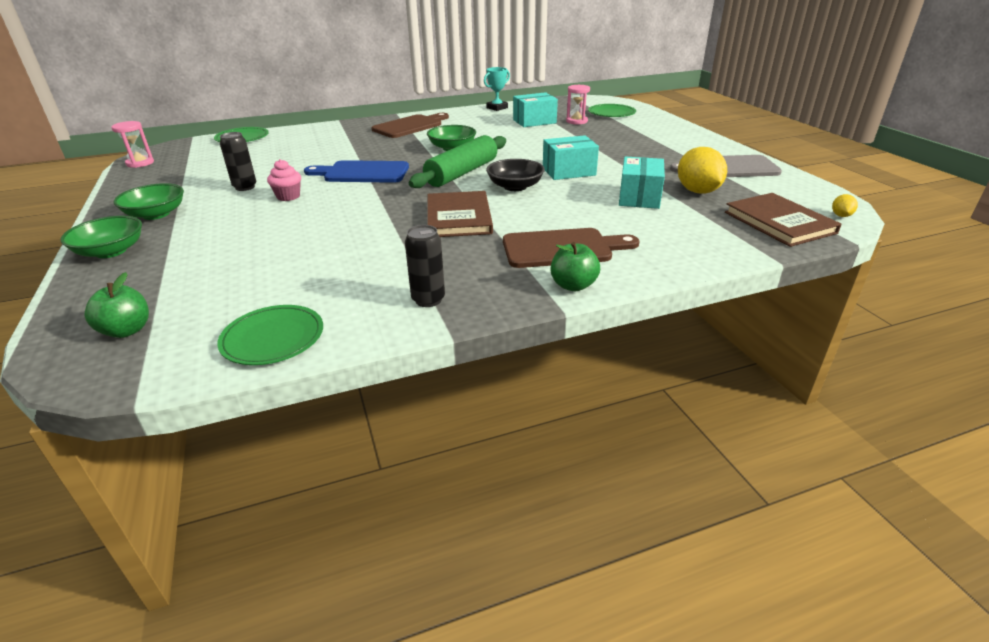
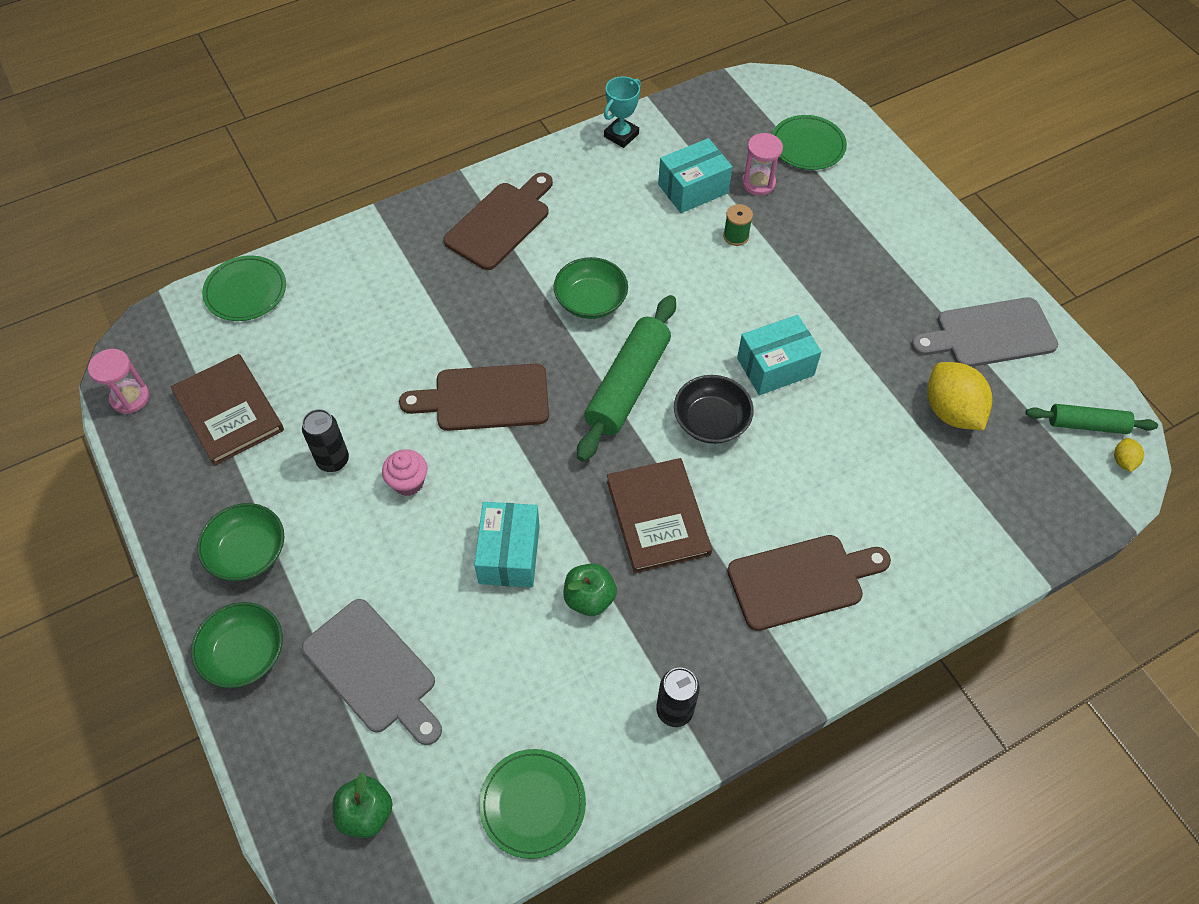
camera: 10 degrees left, 25 degrees up
blue cutting board [304,160,409,183] -> brown cutting board [399,364,549,431]
green apple [551,242,600,291] -> green apple moved to [564,563,617,616]
turquoise box [619,157,665,209] -> turquoise box moved to [474,502,540,588]
brown book [725,193,842,247] -> brown book moved to [171,354,284,466]
none -> grey cutting board [302,599,442,745]
none -> green spool [723,204,753,246]
none -> green rolling pin [1026,404,1158,434]

